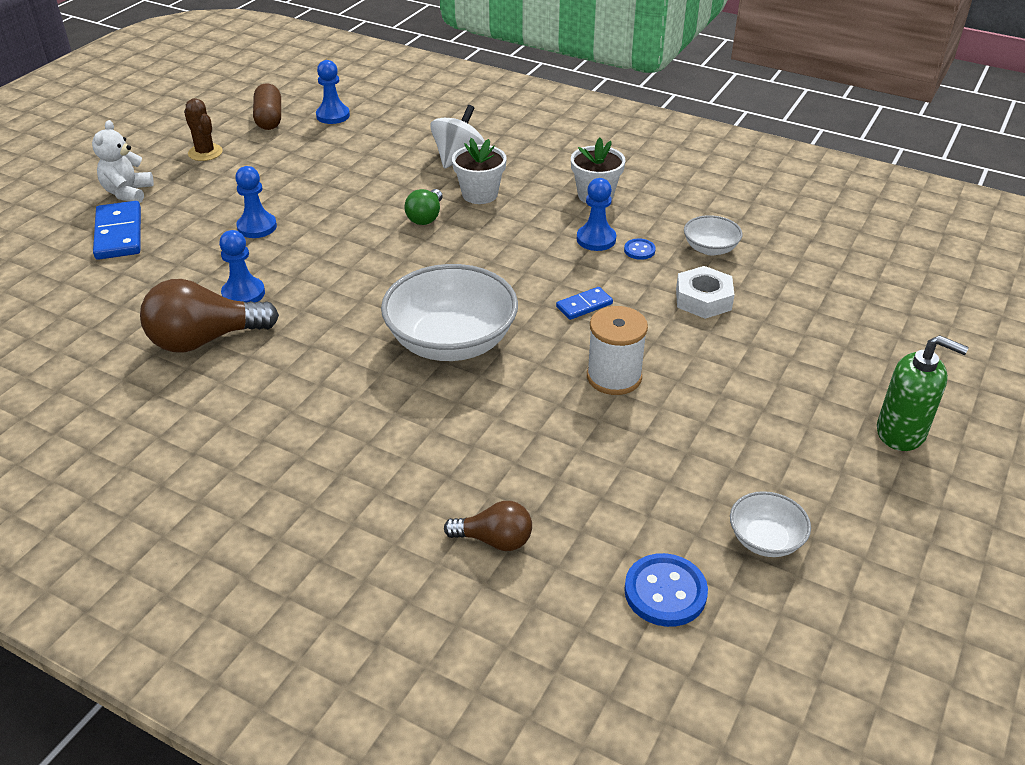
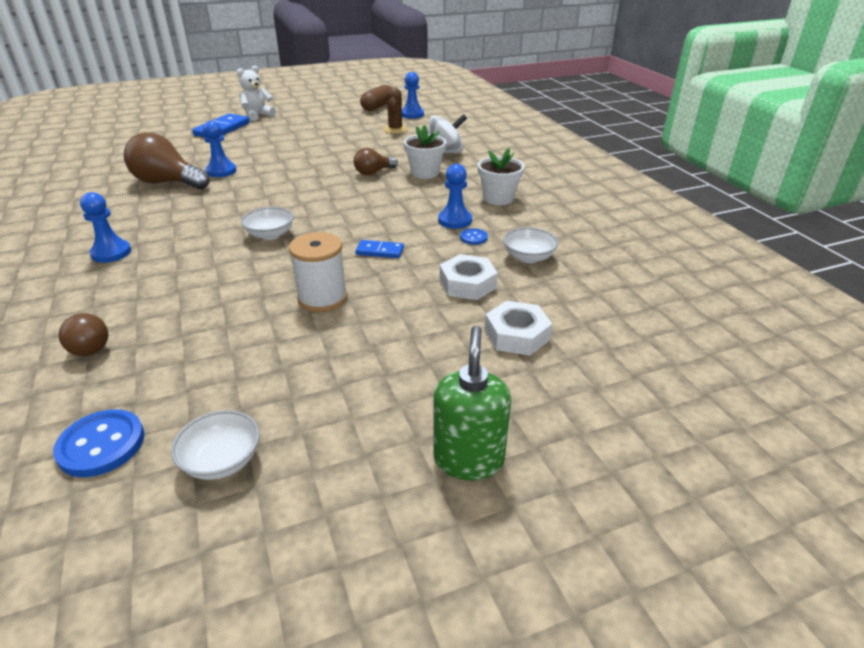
camera: 40 degrees right, 5 degrees down
brown cactus [184,98,223,161] -> brown cactus moved to [384,87,407,134]
blue pawn [235,166,277,238] -> blue pawn moved to [80,192,131,263]
white bowl [381,264,518,361] -> white bowl [241,207,294,240], size x0.48
green light bulb [404,189,443,225] -> brown light bulb [354,148,398,175]
green soap dispenser [877,335,969,451] -> green soap dispenser turned 150 degrees counterclockwise [433,325,511,480]
none -> white nut [485,301,552,356]

